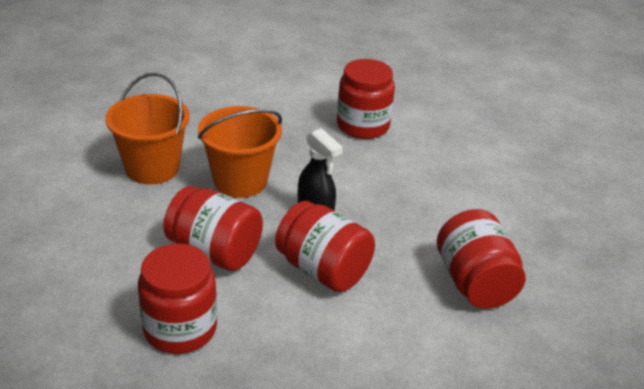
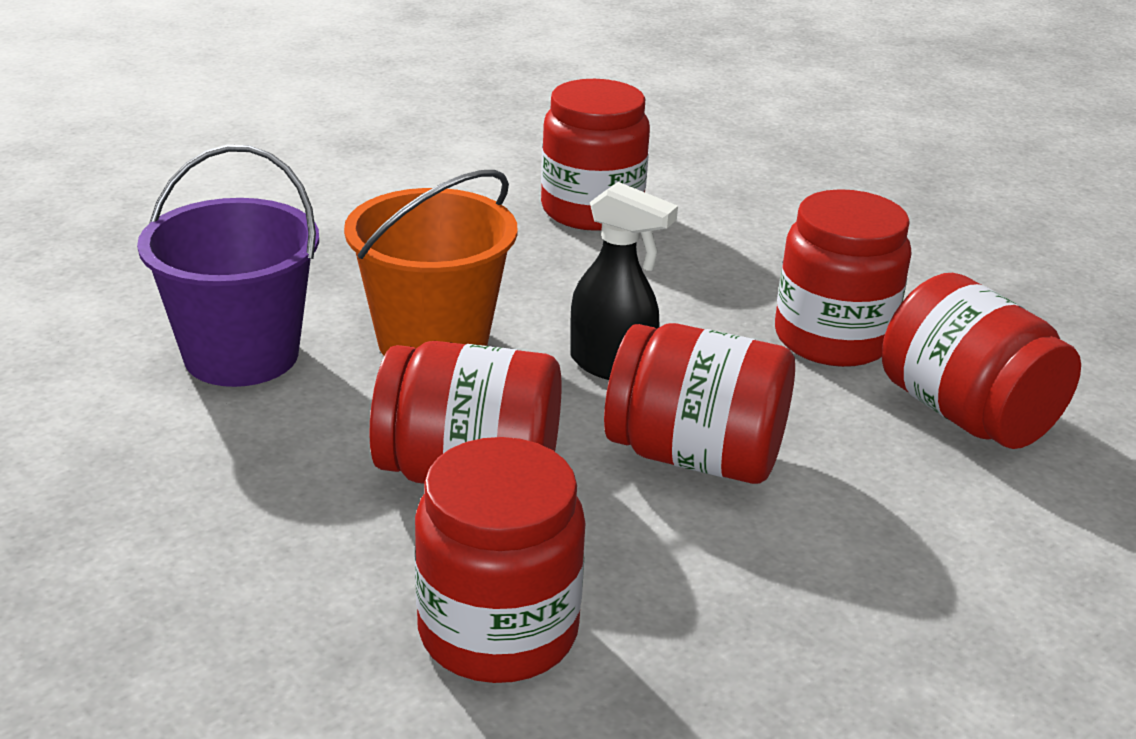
camera: 20 degrees left, 5 degrees down
orange bucket [105,73,190,185] -> purple bucket [137,145,319,387]
none -> red jar [775,189,912,367]

